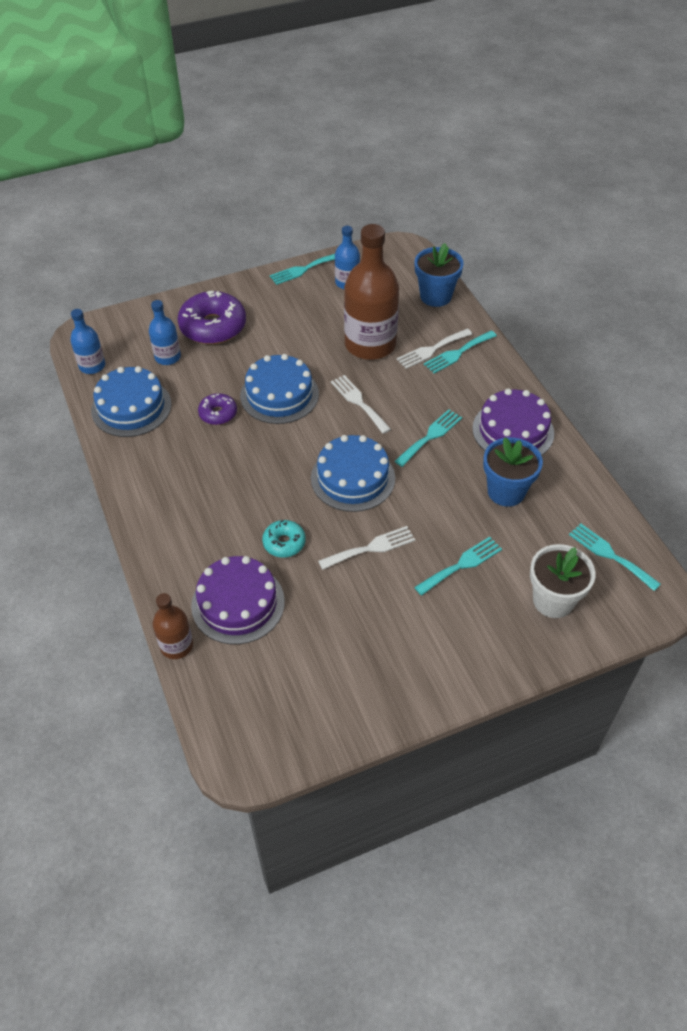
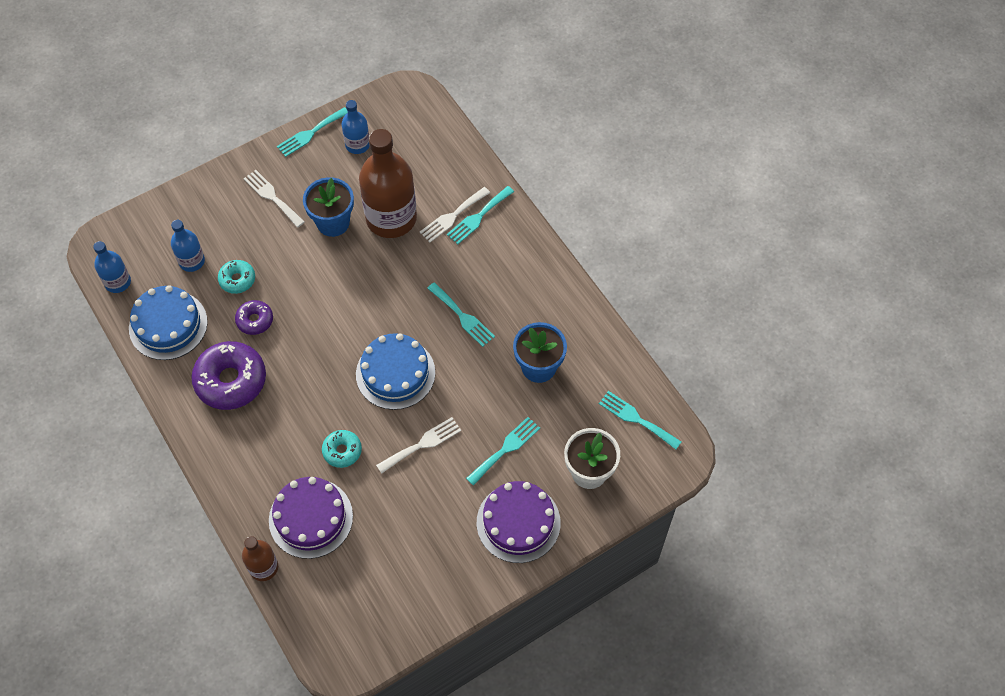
camera: 10 degrees left, 10 degrees up
purple donut [177,291,246,344] -> purple donut moved to [191,341,266,410]
blue cake [240,354,319,424] -> none
white fork [331,375,391,434] -> white fork moved to [244,170,304,228]
turquoise fork [394,409,462,467] -> turquoise fork turned 105 degrees clockwise [427,282,495,347]
blue flower pot [415,243,464,307] -> blue flower pot moved to [303,177,354,237]
purple cake [472,389,554,455] -> purple cake moved to [477,481,560,563]
none -> turquoise donut [218,260,255,294]

